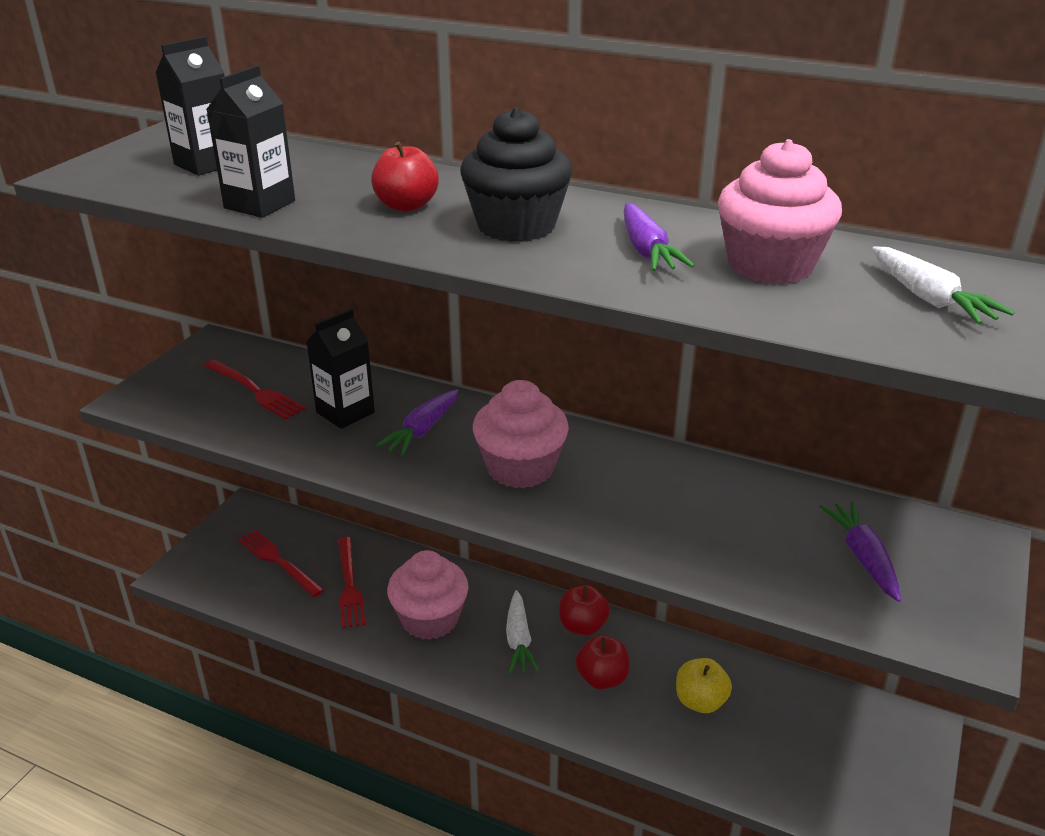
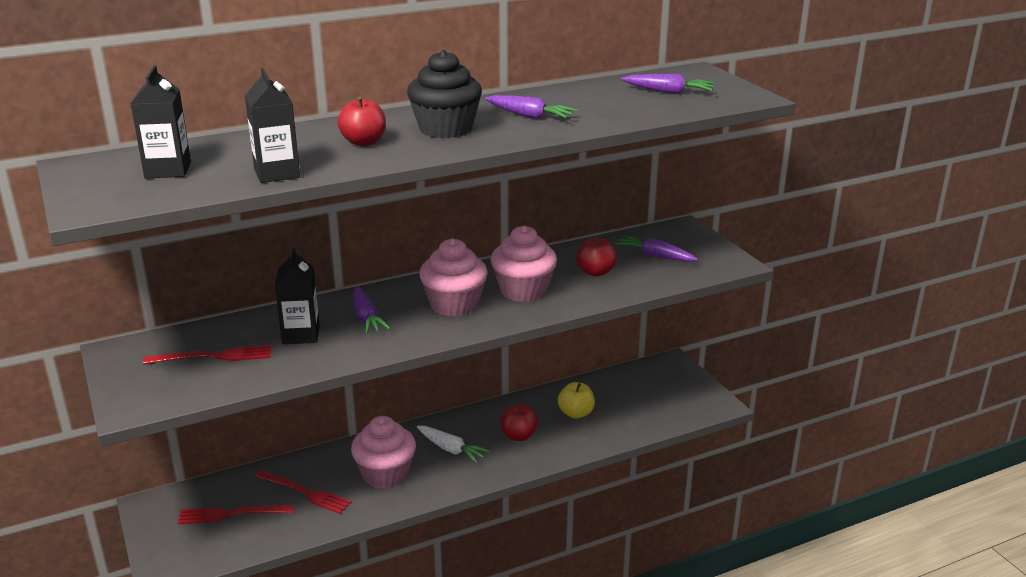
camera: 50 degrees left, 5 degrees down
red apple [559,585,610,636] -> red apple moved to [576,235,617,277]
pink cupcake [718,139,842,284] -> pink cupcake moved to [490,226,557,302]
white carrot [872,246,1015,324] -> purple carrot [621,74,715,94]

